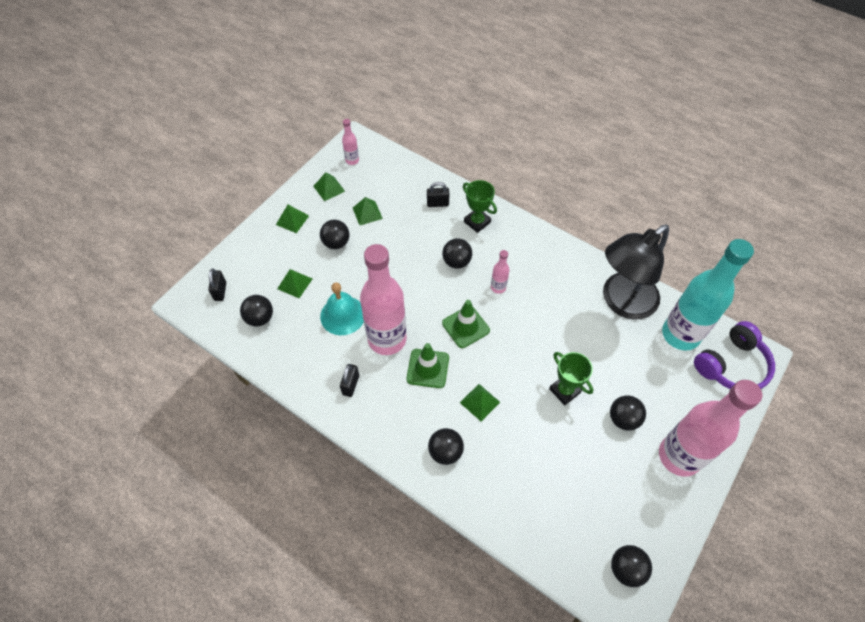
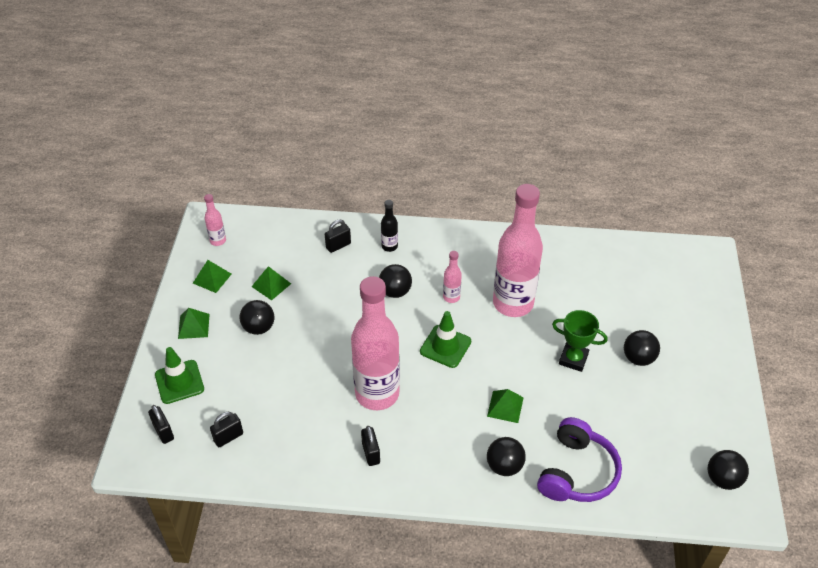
camera: 30 degrees left, 10 degrees down
black ball [240,295,273,326] -> black padlock [210,412,243,447]
green pyramid [277,269,312,298] -> none
turquoise bell [320,282,364,335] -> none
green traffic cone [406,343,449,388] -> green traffic cone moved to [155,347,204,404]
green trophy [463,180,497,233] -> black bottle [381,200,398,252]
black lamp [603,224,669,319] -> none
pink bottle [659,380,762,477] -> pink bottle moved to [493,184,543,317]
turquoise bottle [662,239,754,350] -> none
purple headphones [694,321,775,389] -> purple headphones moved to [537,417,622,502]

